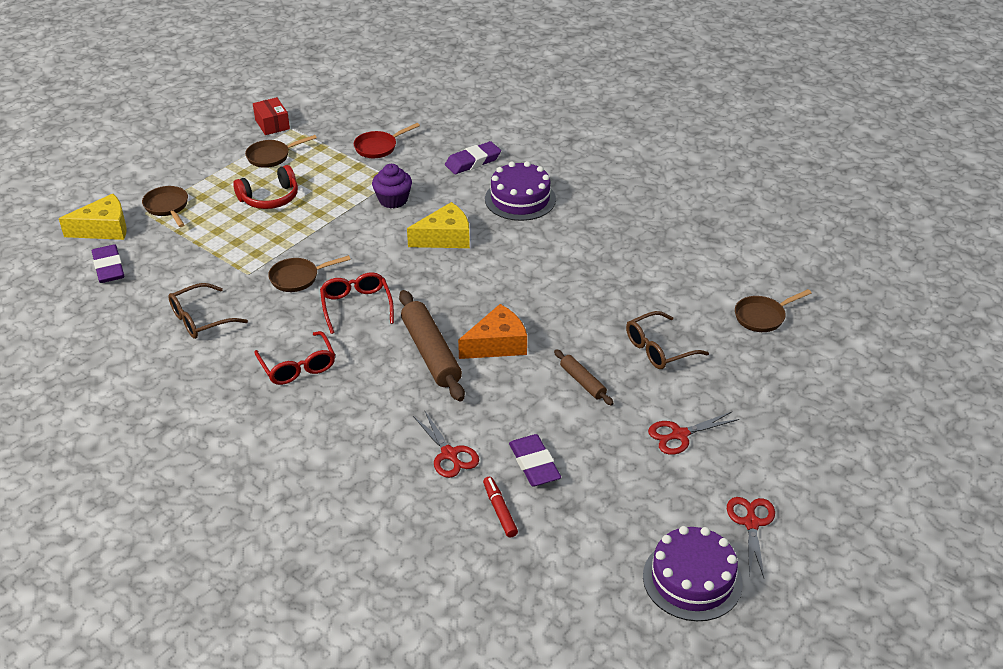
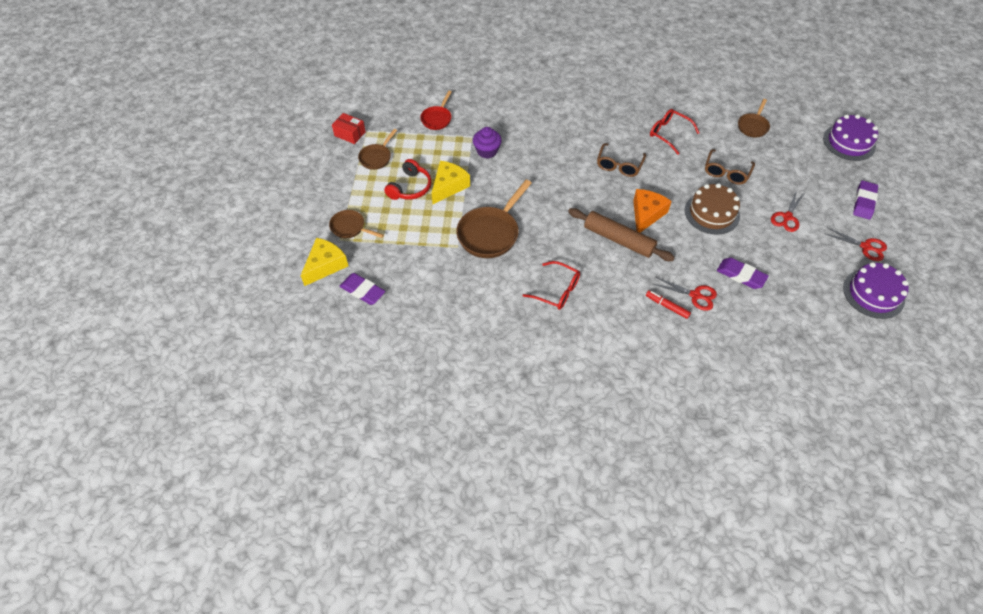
camera: 35 degrees left, 15 degrees up
brown glasses [168,283,248,339] -> brown glasses moved to [597,143,646,177]
brown pan [268,255,351,292] -> brown pan [456,180,532,258], size x1.76
red glasses [320,272,394,334] -> red glasses moved to [650,109,699,154]
yellow cheese [407,202,470,248] -> yellow cheese moved to [432,161,470,204]
purple eraser [445,141,501,174] -> purple eraser moved to [853,181,878,219]
red marker [483,477,518,538] -> red marker moved to [646,290,691,319]
purple cake [485,161,556,221] -> purple cake moved to [823,114,878,161]
brown rolling pin [554,349,614,406] -> brown cake [685,183,740,234]
red scissors [727,497,775,577] -> red scissors turned 150 degrees clockwise [824,227,887,261]

